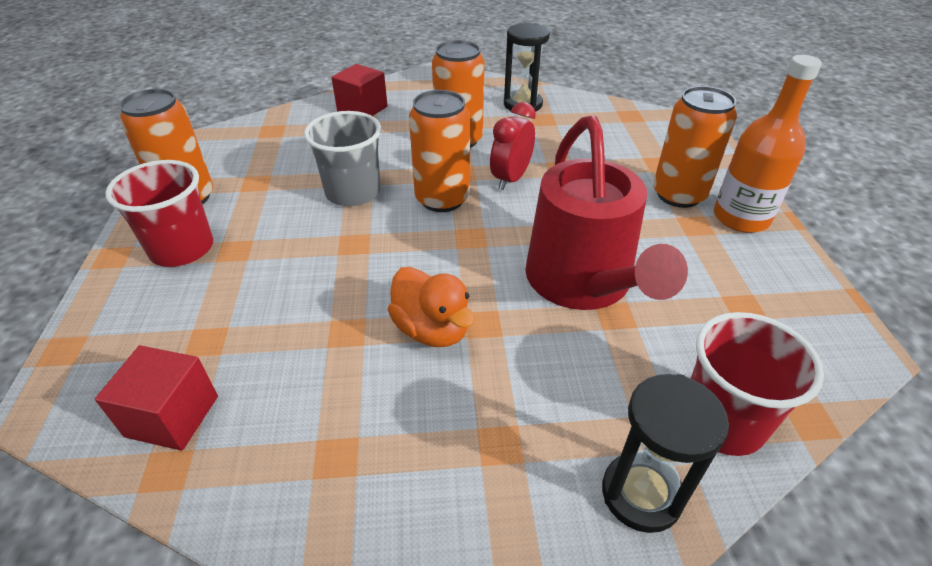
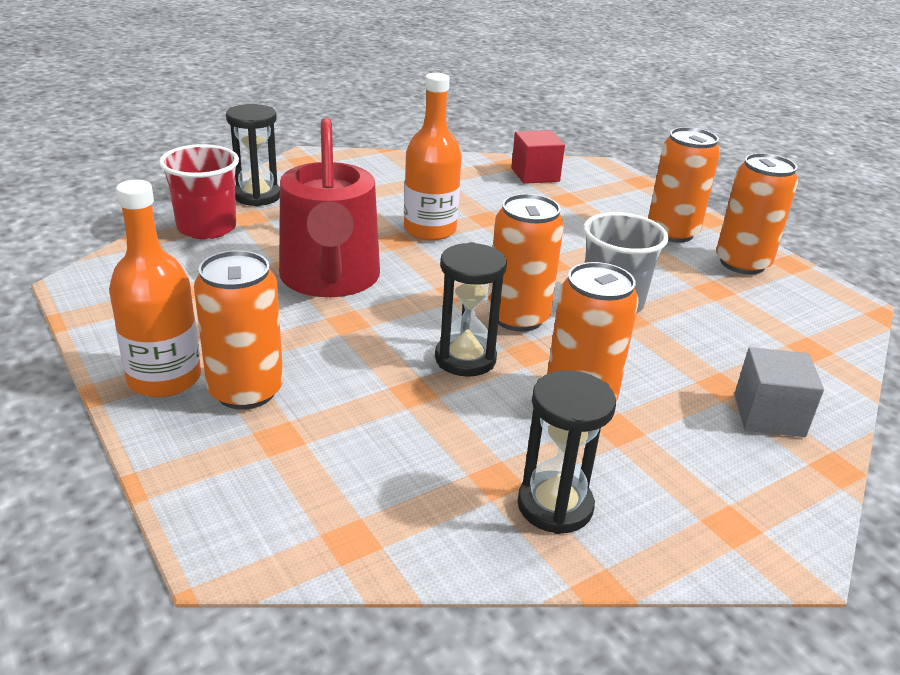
camera: 150 degrees right, 10 degrees down
red cup [105,160,213,267] -> orange can [648,127,720,243]
red cube [331,64,388,116] -> grey cube [734,347,824,437]
orange duck [388,267,475,347] -> orange bottle [404,73,462,241]
red clock [490,102,536,190] -> black hourglass [435,242,507,377]
red watering can [525,115,688,310] -> red watering can turned 150 degrees counterclockwise [279,118,380,297]

